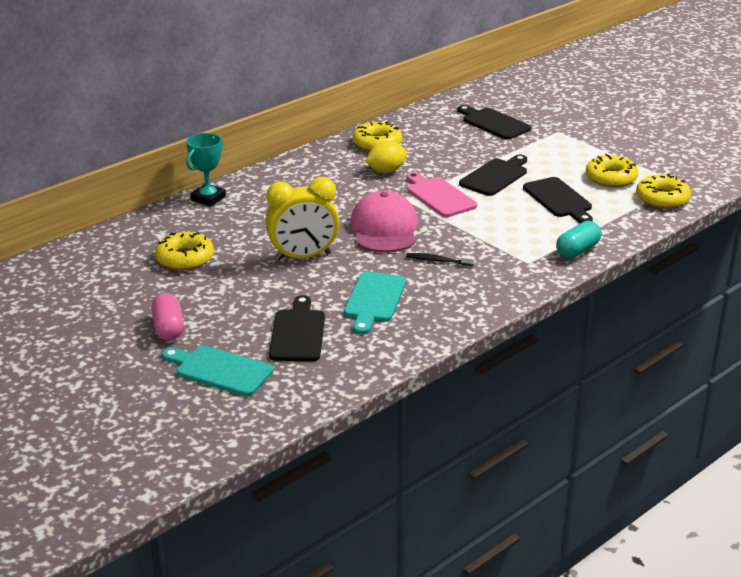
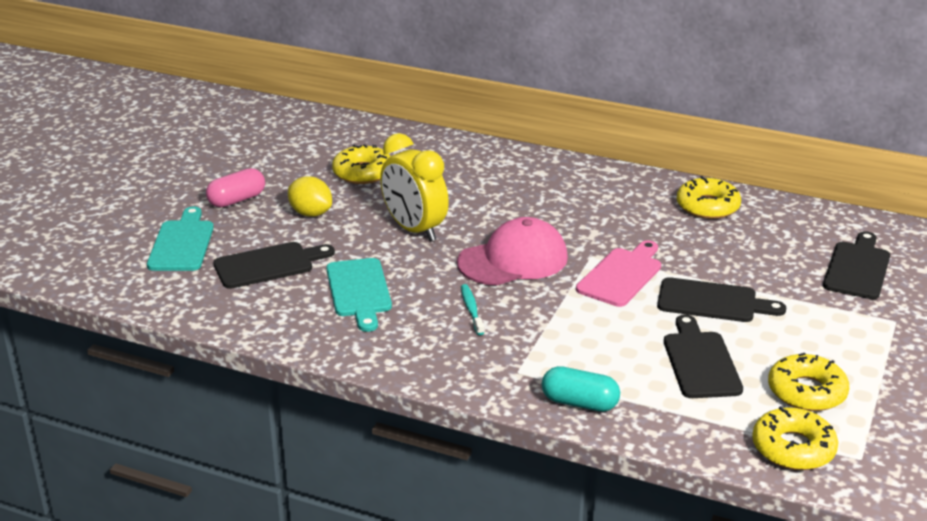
camera: 65 degrees right, 0 degrees up
turquoise trophy [186,133,226,207] -> none
turquoise cutting board [344,272,406,334] -> turquoise cutting board turned 90 degrees counterclockwise [326,258,392,332]
yellow lemon [365,141,407,173] -> yellow lemon moved to [288,176,332,217]
black toothbrush [406,253,475,266] -> turquoise toothbrush [461,284,484,335]
black cutting board [523,177,593,223] -> black cutting board turned 135 degrees clockwise [664,314,743,398]

